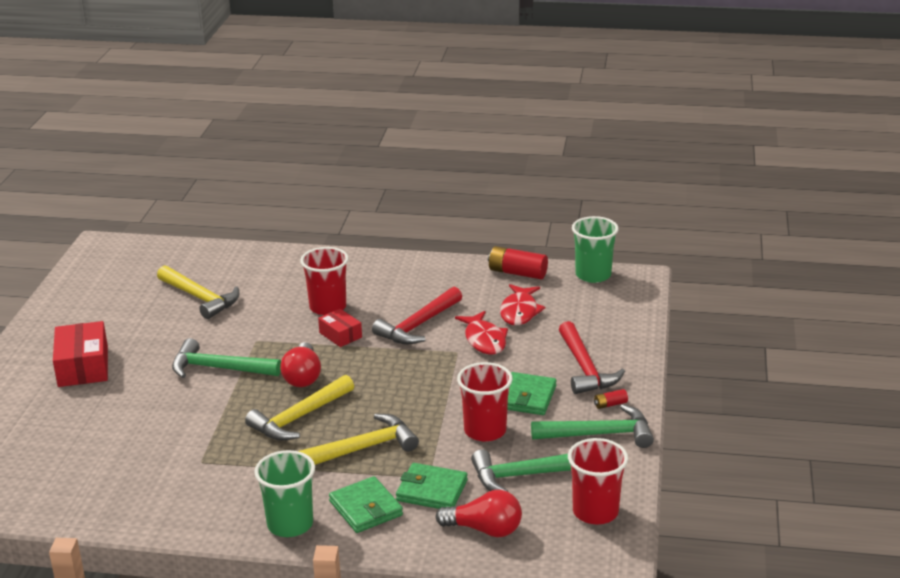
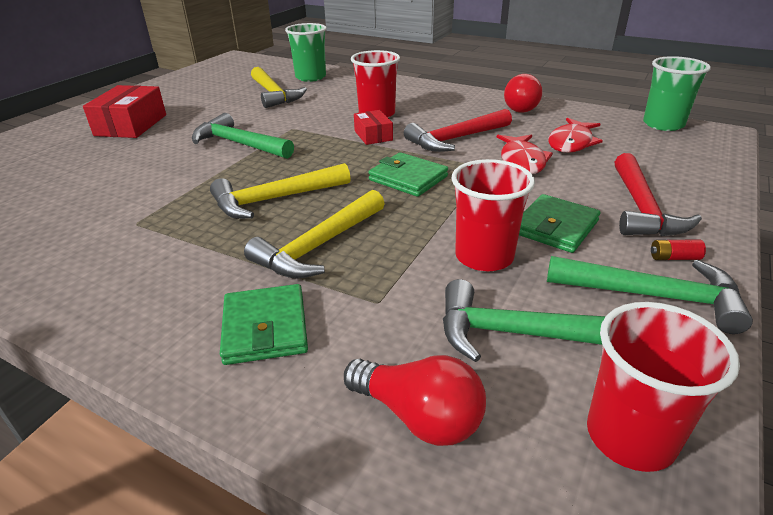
camera: 20 degrees right, 5 degrees up
green cup [254,450,315,537] -> green cup moved to [285,23,327,82]
red light bulb [280,342,321,387] -> red light bulb moved to [504,74,543,113]
yellow hammer [298,414,419,465] -> yellow hammer turned 135 degrees clockwise [244,190,385,279]
green wallet [396,463,468,509] -> green wallet moved to [368,152,448,197]
red battery [488,246,548,279] -> none

